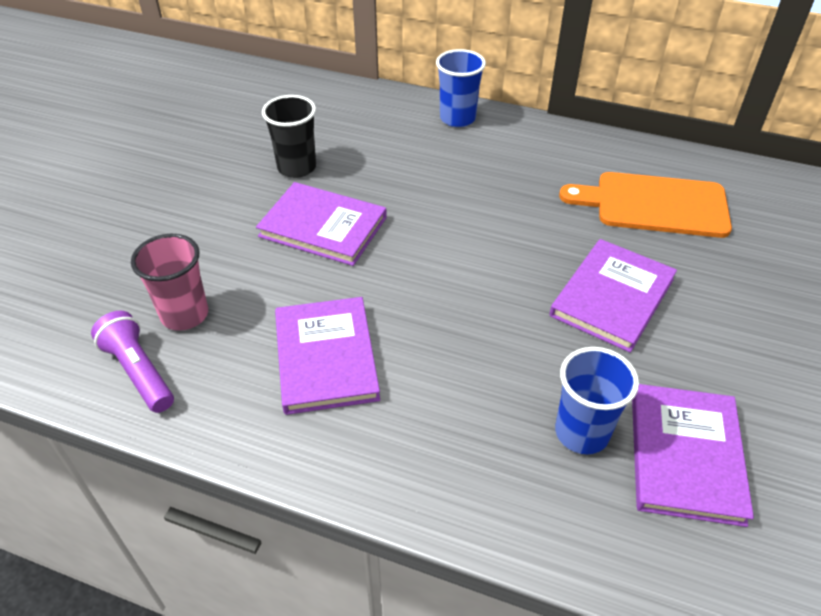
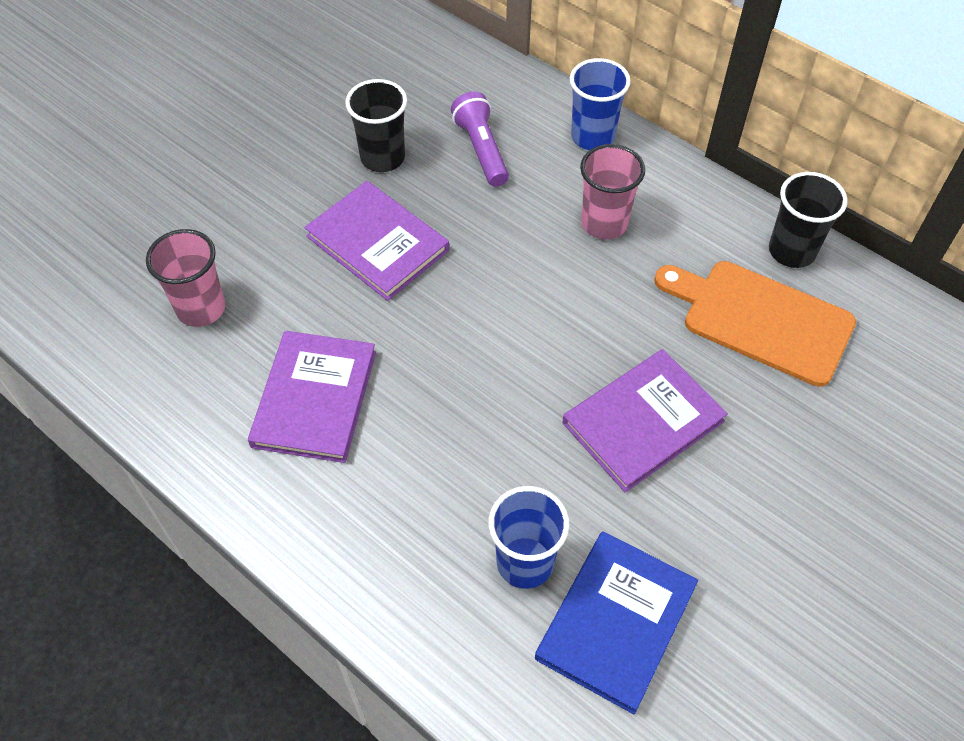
camera: 20 degrees right, 10 degrees up
purple flashlight [91,311,174,413] -> purple flashlight moved to [451,92,509,187]
purple book [632,384,754,527] -> blue book [535,531,698,714]
none -> pink cup [580,144,645,239]
none -> black cup [769,172,848,268]

